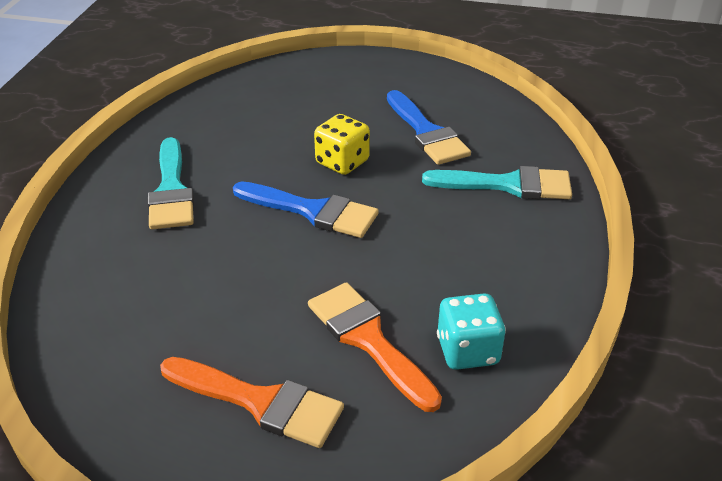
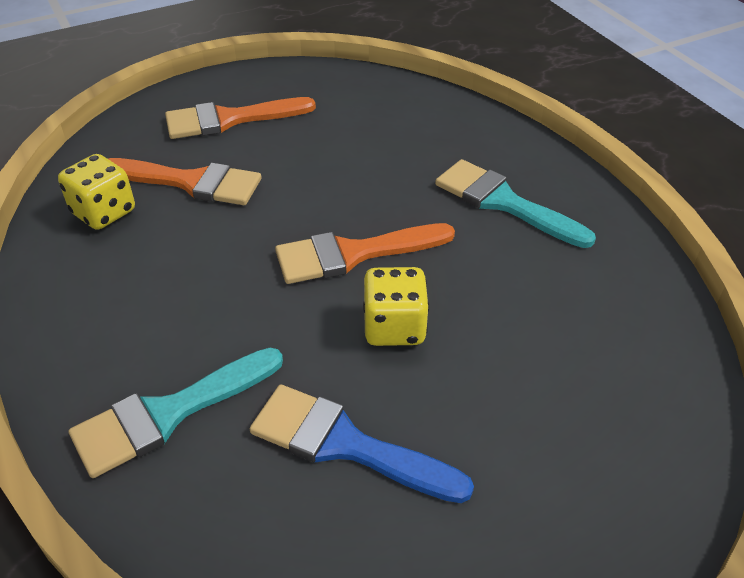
camera: 140 degrees right, 5 degrees up
blue brush [233,181,379,238] -> orange brush [275,223,455,284]
turquoise dice [437,293,506,370] -> yellow dice [58,154,135,230]

